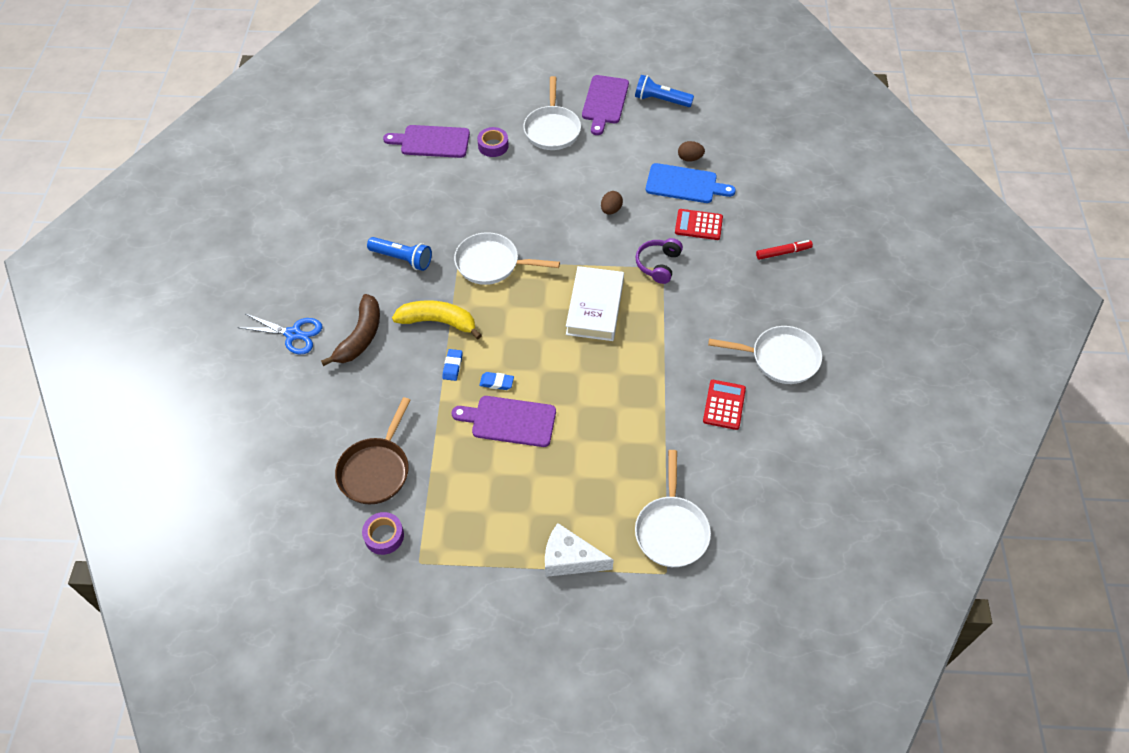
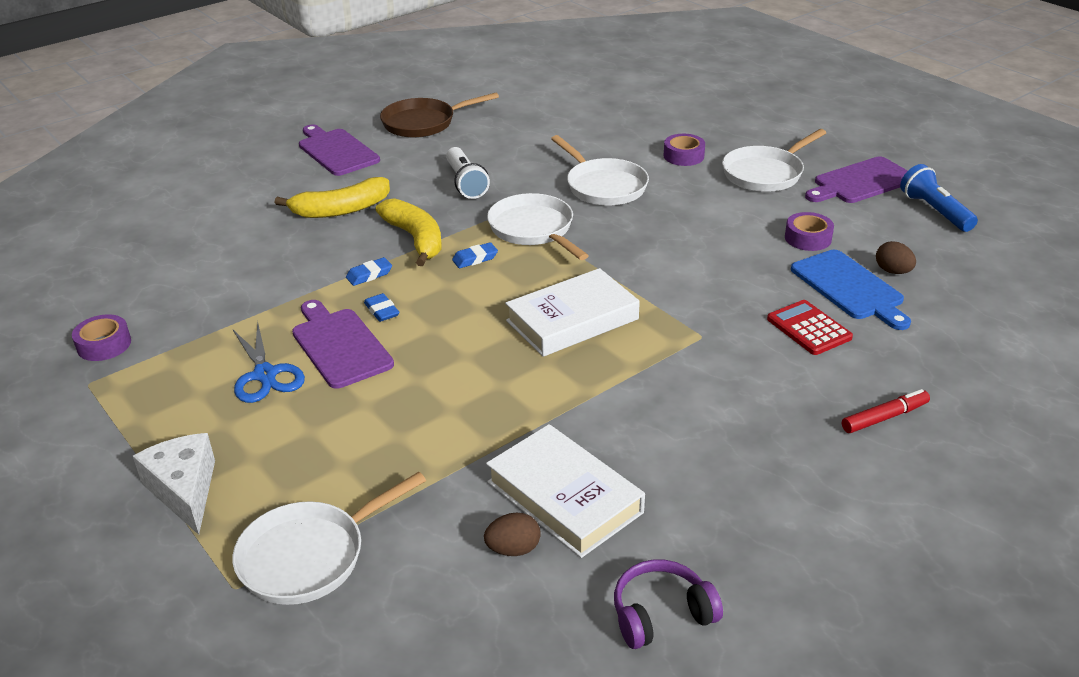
camera: 50 degrees right, 20 degrees down
blue scissors [237,314,322,355] -> blue scissors moved to [233,322,305,403]
brown banana [321,294,380,366] -> yellow banana [275,177,390,218]
brown pan [335,397,411,504] -> brown pan moved to [380,92,499,138]
blue flashlight [367,237,432,271] -> white flashlight [446,147,490,199]
purple cutting board [383,125,470,158] -> purple cutting board moved to [299,124,380,176]
brown egg [601,191,623,215] -> brown egg moved to [484,512,541,556]
purple headphones [636,238,683,284] -> purple headphones moved to [614,559,723,649]
red calculator [703,380,746,430] -> white book [486,424,645,558]
white pan [708,326,822,384] -> white pan moved to [551,135,649,206]
red marker [756,240,813,260] -> red marker turned 60 degrees counterclockwise [842,389,930,433]
none -> blue eraser [452,242,498,268]
none -> purple tape [785,212,834,251]

